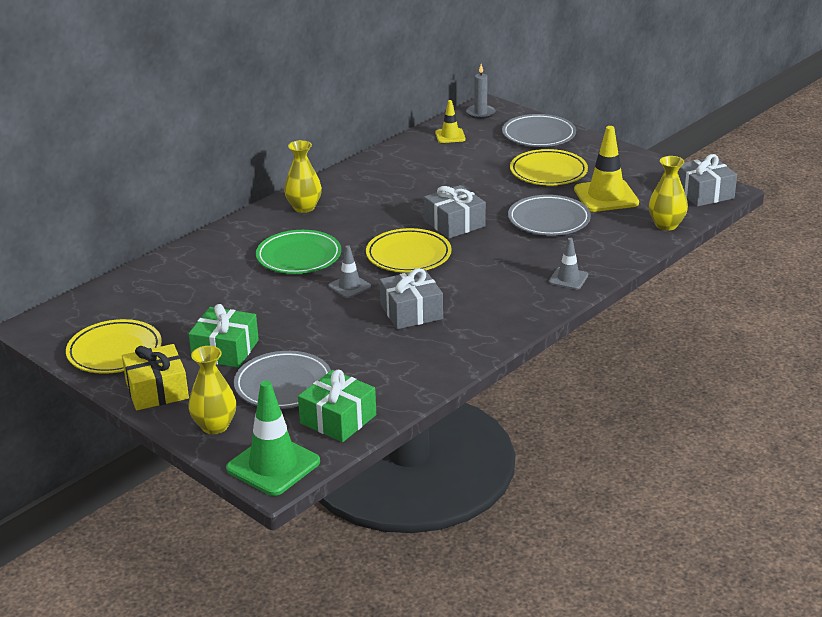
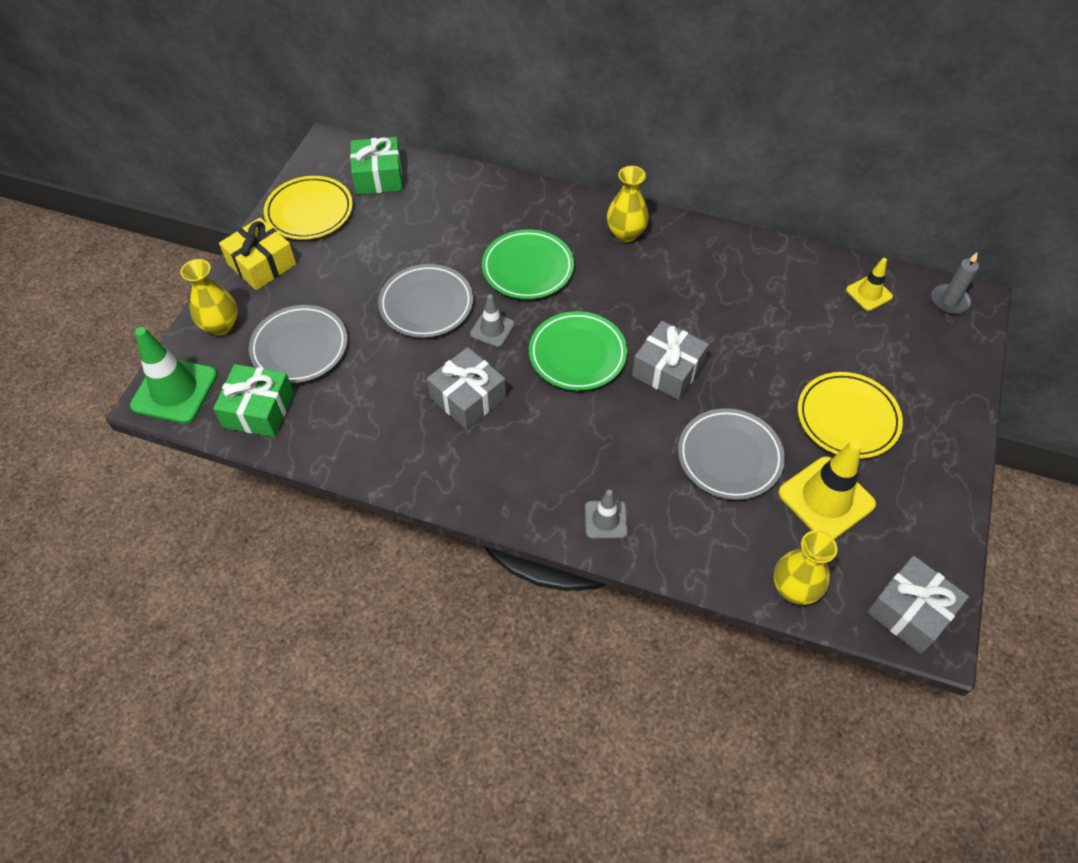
camera: 65 degrees right, 25 degrees up
green gift [189,304,259,368] -> green gift moved to [350,137,403,195]
yellow plate [366,228,452,273] -> green plate [529,311,627,391]
grey plate [502,114,576,147] -> grey plate moved to [378,264,473,338]

